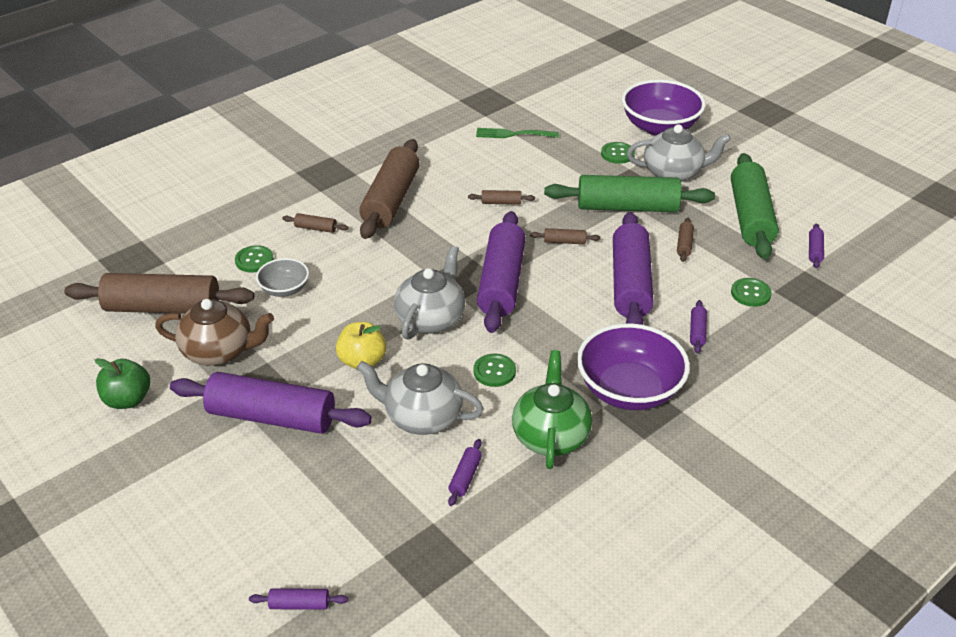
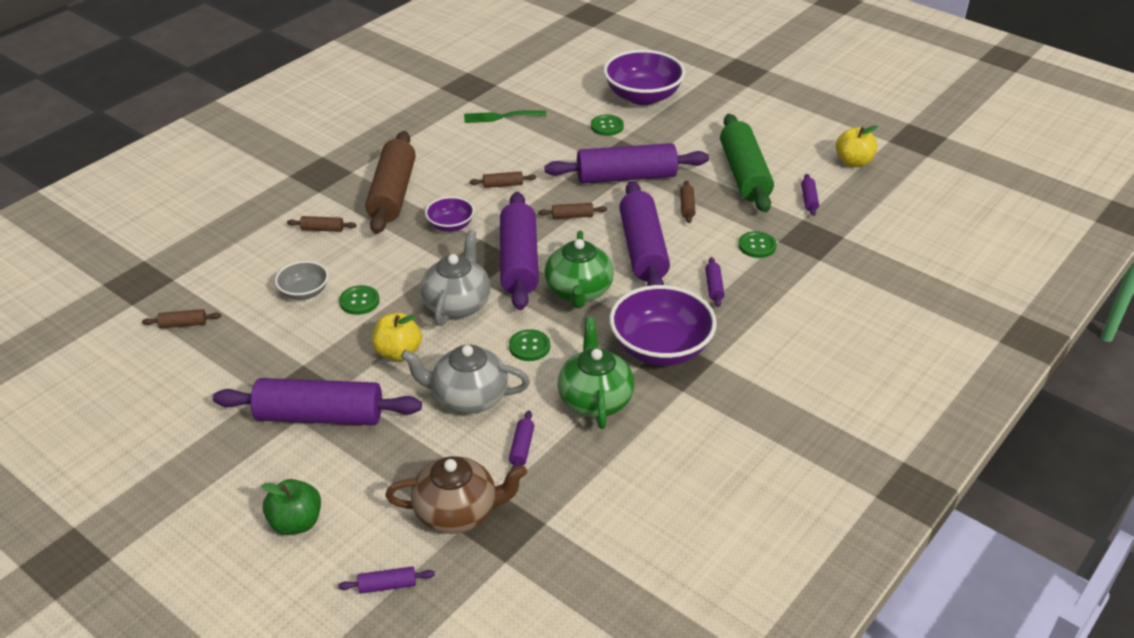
camera: 10 degrees left, 0 degrees up
brown rolling pin [64,273,254,314] -> brown rolling pin [142,309,221,329], size x0.40
green apple [95,358,150,409] -> green apple moved to [261,479,321,535]
brown teapot [155,299,274,366] -> brown teapot moved to [385,456,527,534]
green button [235,245,274,273] -> green button moved to [339,285,380,315]
green rolling pin [544,175,715,212] -> purple rolling pin [544,143,709,184]
grey teapot [627,124,731,182] -> none
none -> purple bowl [425,197,474,232]
none -> green teapot [544,231,614,308]
none -> yellow apple [836,125,878,167]

